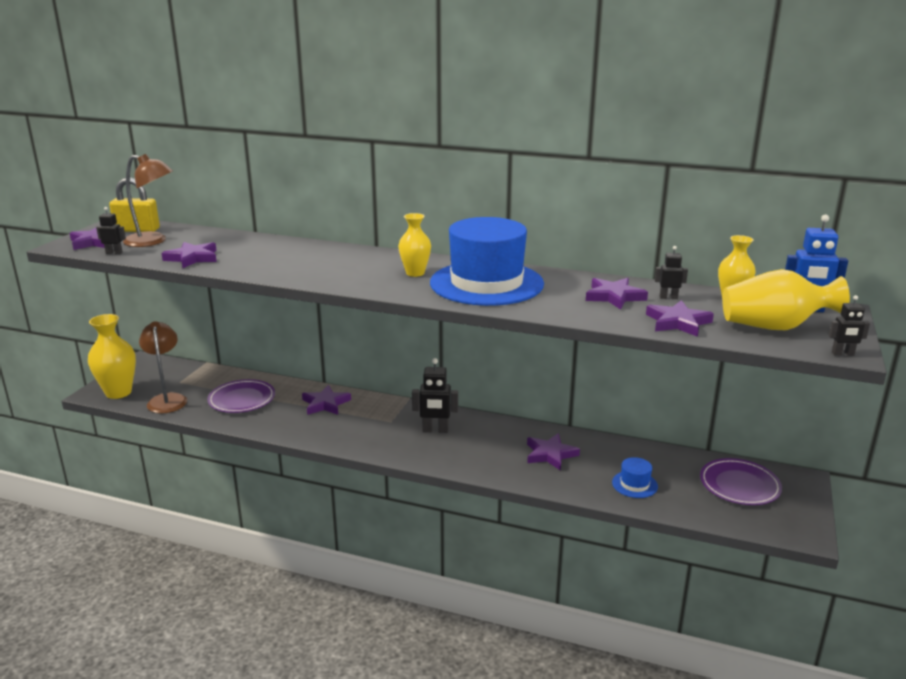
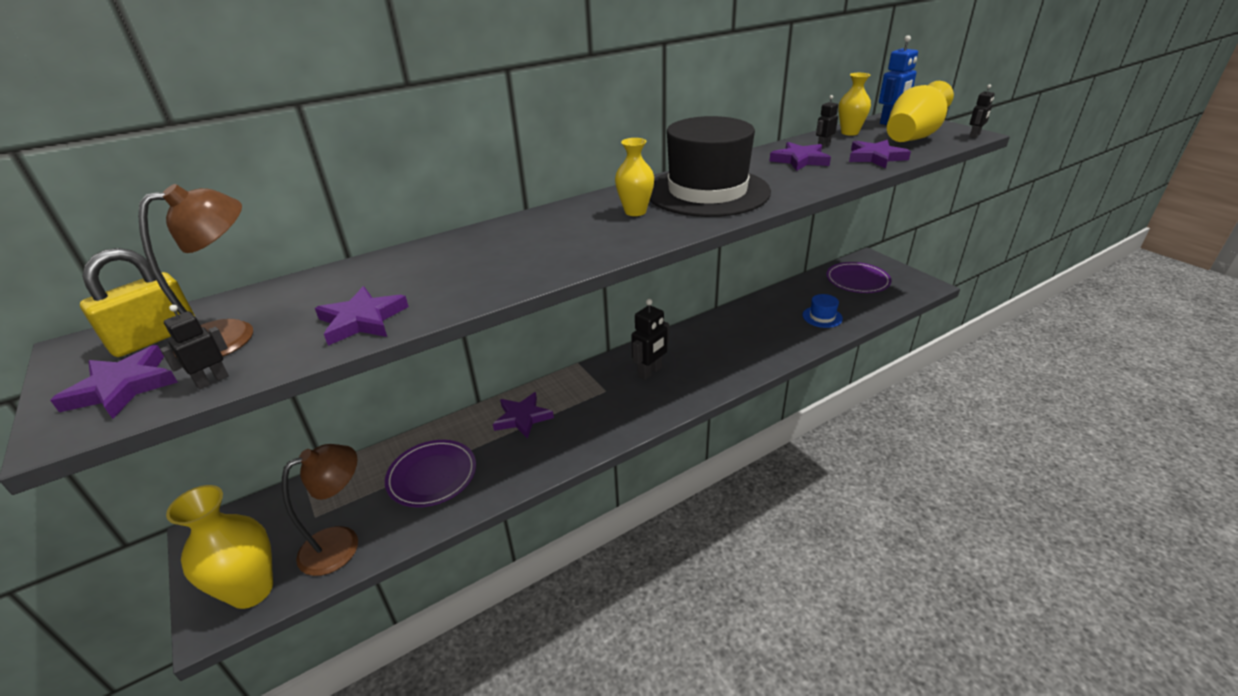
camera: 50 degrees left, 10 degrees up
brown lamp [139,321,187,413] -> brown lamp turned 120 degrees clockwise [282,444,358,576]
blue hat [430,217,544,306] -> black hat [650,116,771,217]
purple star [527,433,580,471] -> none

